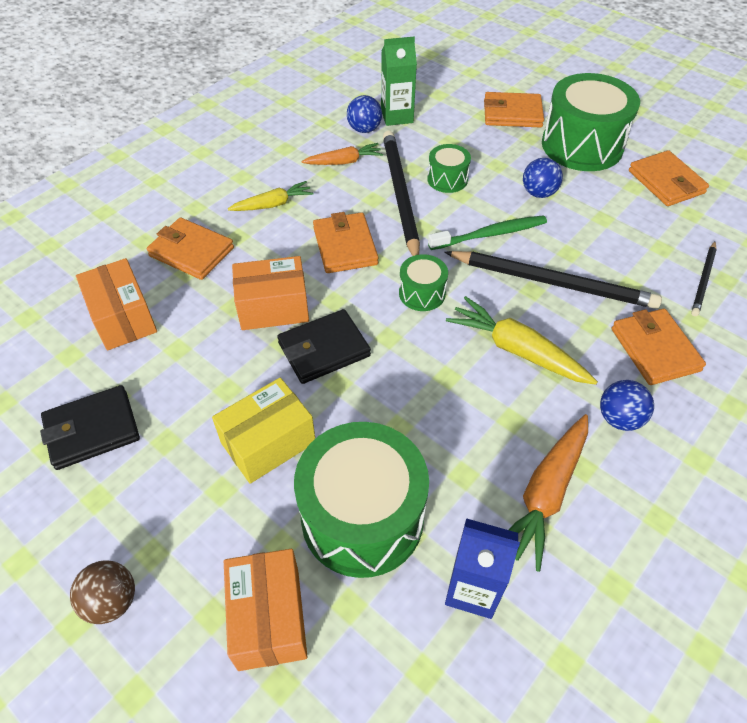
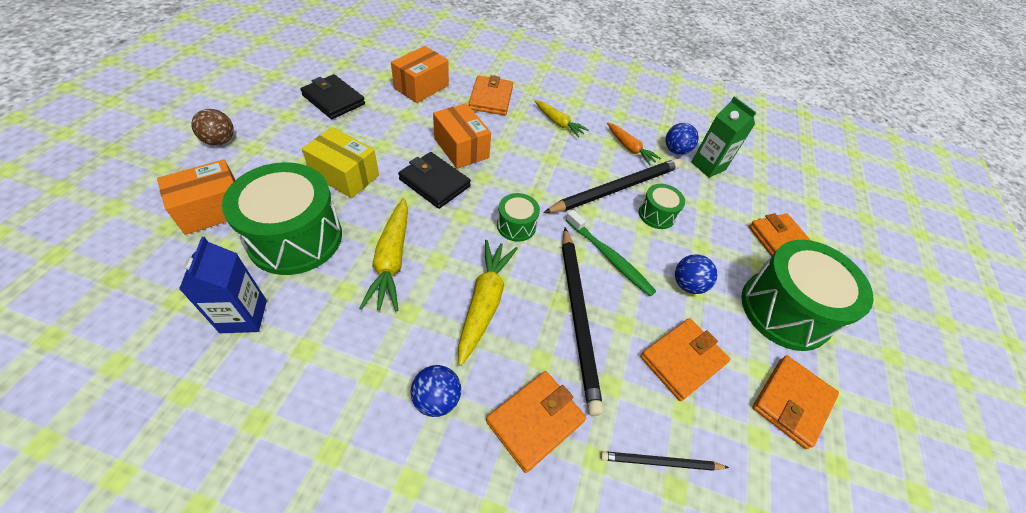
camera: 60 degrees right, 0 degrees up
orange wallet [313,212,378,273] -> orange wallet moved to [640,318,731,401]
orange carrot [509,414,588,572] -> none
none -> yellow carrot [359,198,408,311]

